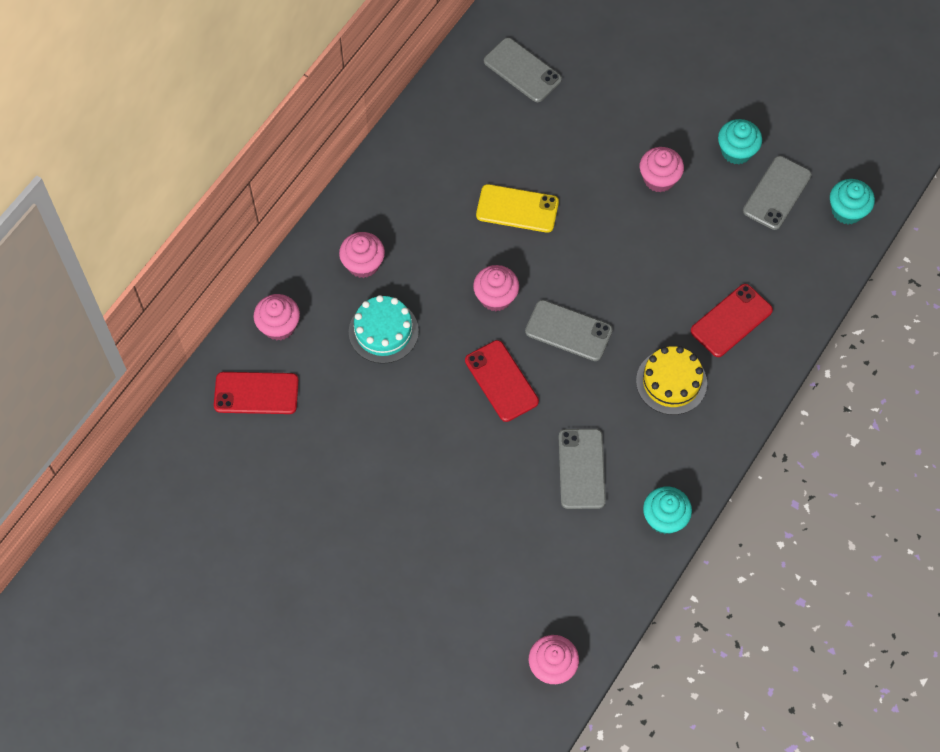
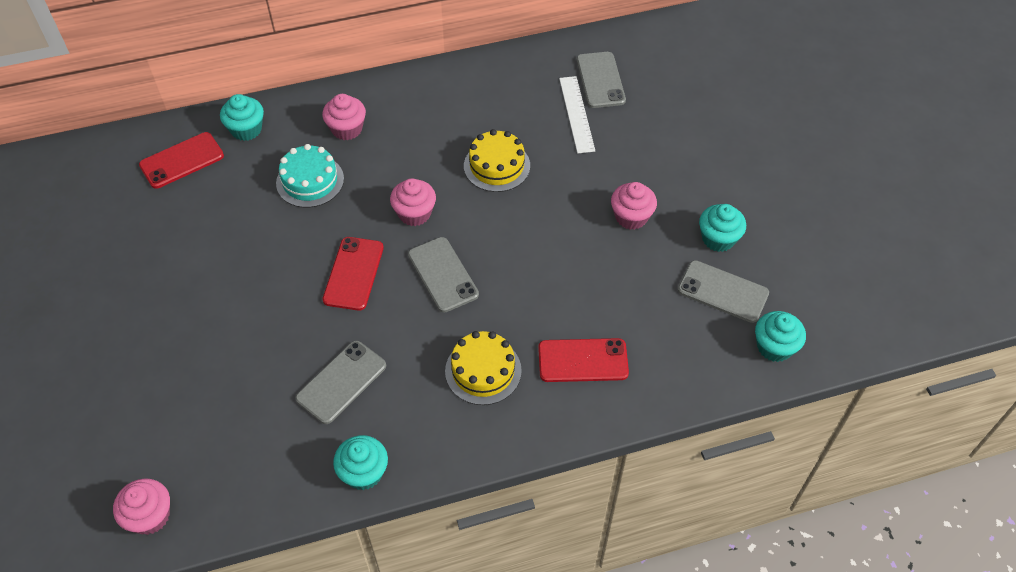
camera: 40 degrees right, 10 degrees down
red phone [214,372,299,414] -> red phone turned 75 degrees counterclockwise [139,132,224,189]
pink cupcake [254,294,300,341] -> turquoise cupcake [220,94,264,141]
yellow phone [476,184,559,233] -> yellow cake [464,129,530,192]
grey phone [743,156,812,230] -> grey phone turned 45 degrees clockwise [678,260,769,323]
none -> white ruler [559,76,595,153]

